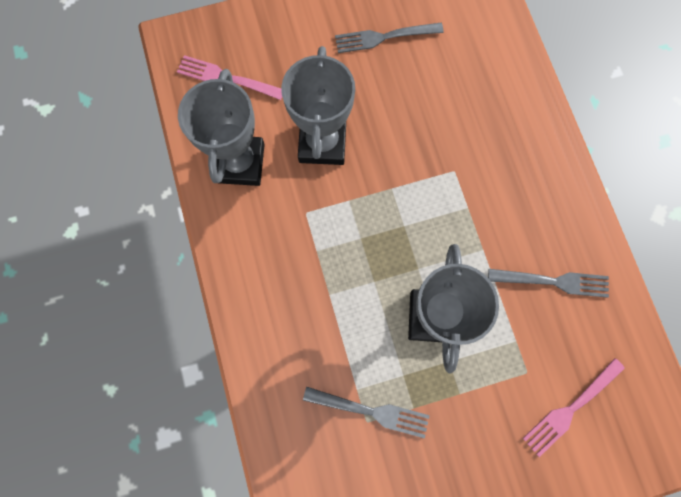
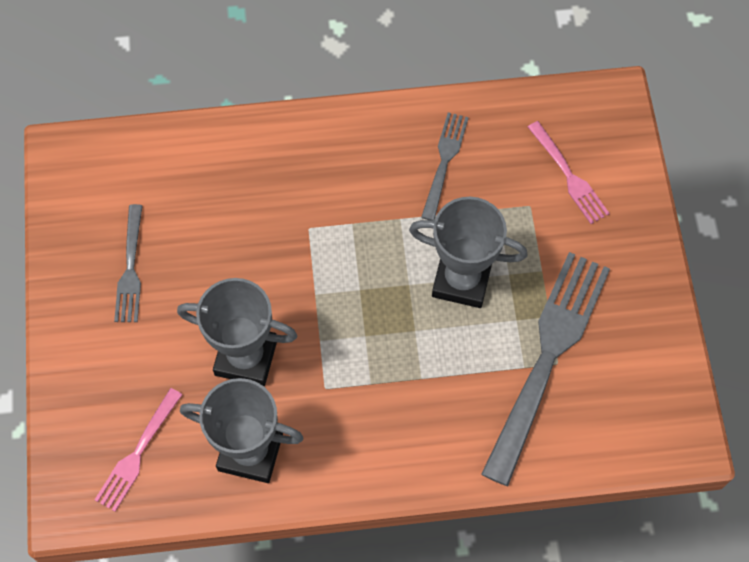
camera: 80 degrees left, 10 degrees down
grey fork [303,387,430,438] -> grey fork [481,252,610,486], size x1.96

